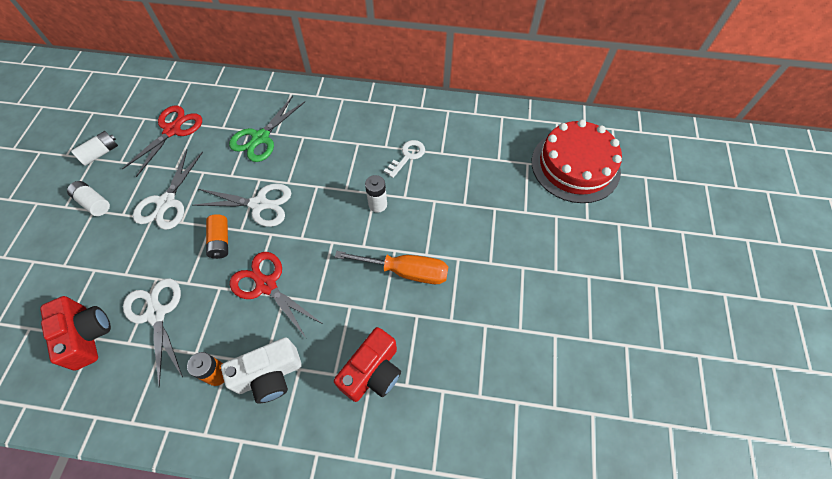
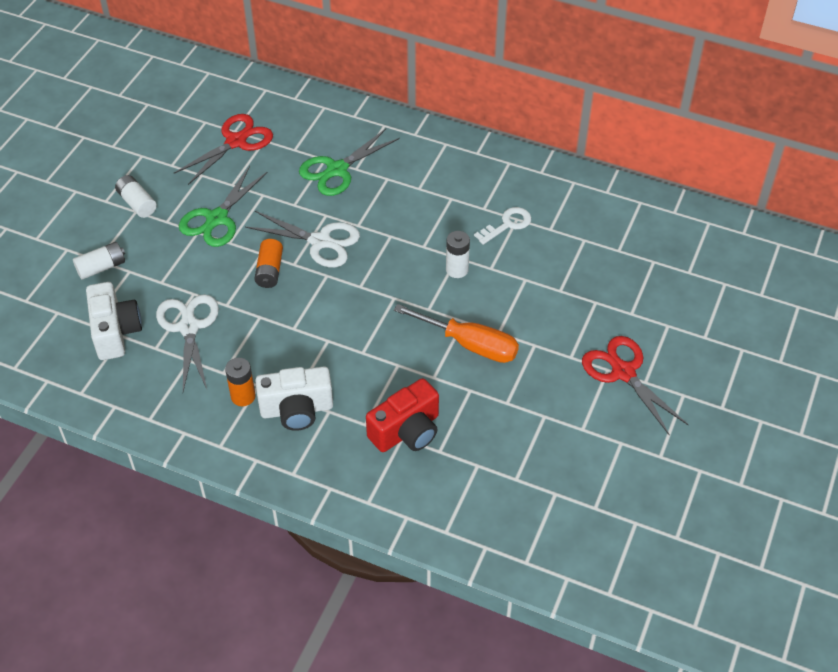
camera: 15 degrees right, 10 degrees down
red camera [40,296,111,371] -> white camera [86,282,142,360]
white battery [71,131,118,166] -> white battery moved to [73,242,125,280]
white scissors [133,150,203,230] -> green scissors [179,166,268,247]
red scissors [230,252,323,338] -> red scissors moved to [582,336,689,436]
red cake [532,120,622,203] -> none

